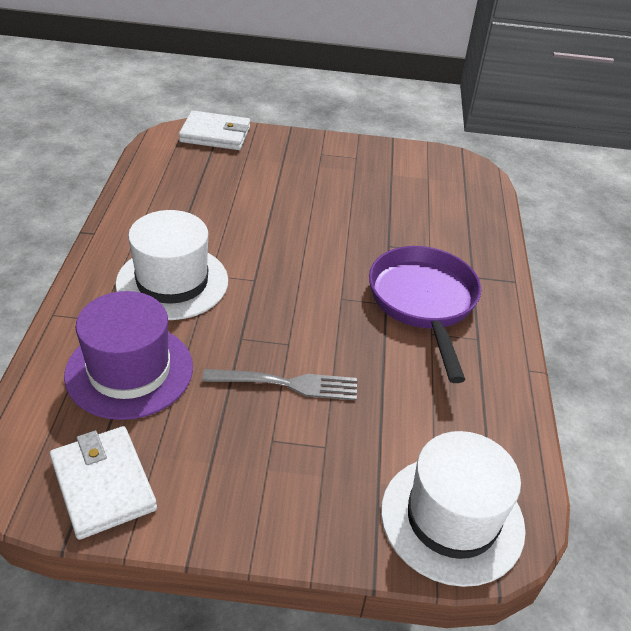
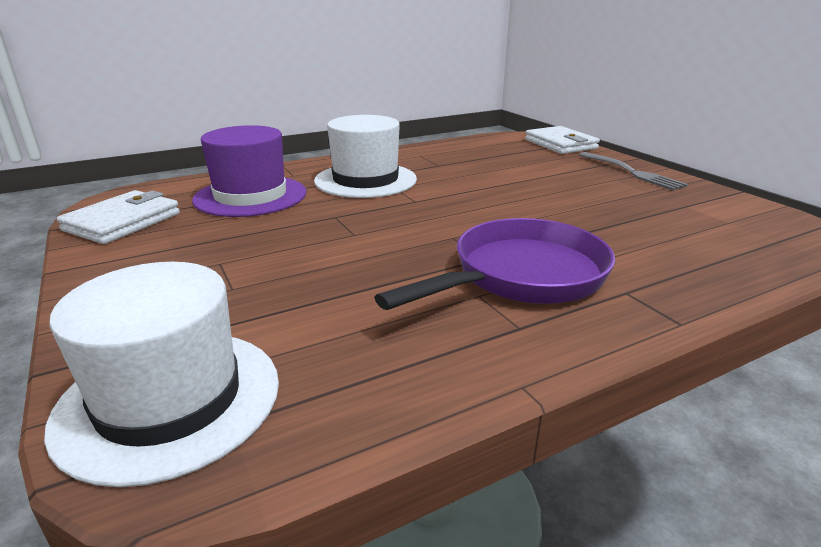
camera: 60 degrees right, 15 degrees down
grey fork [202,369,357,401] -> grey fork moved to [579,152,688,190]

